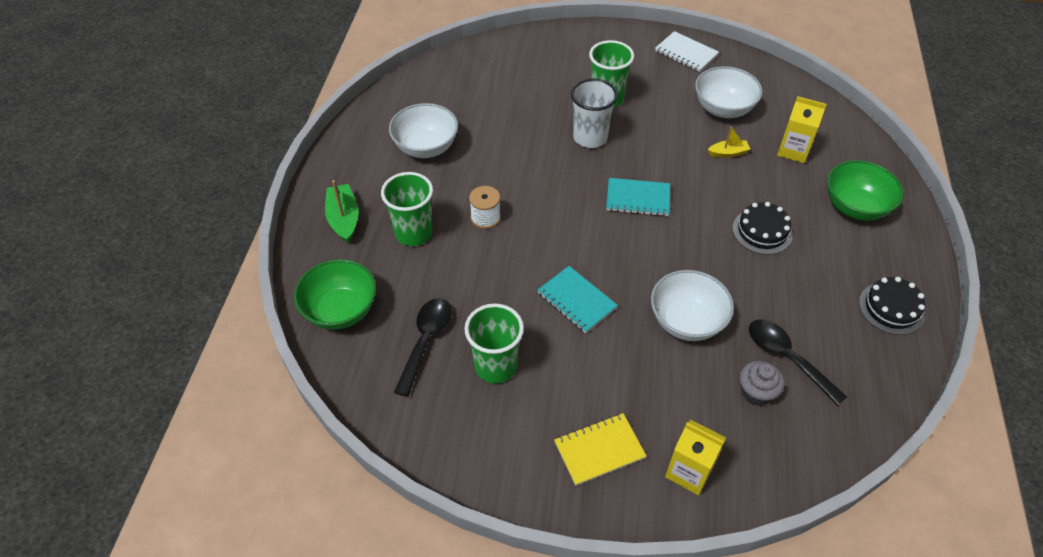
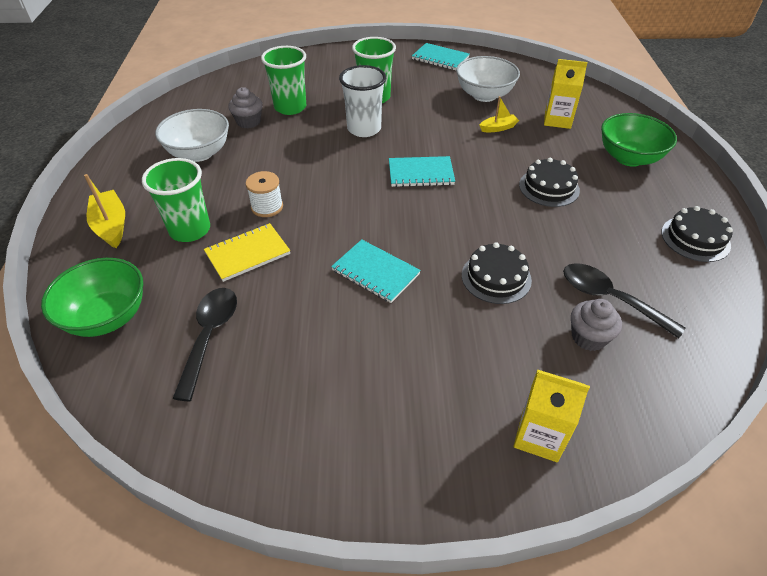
camera: 10 degrees left, 5 degrees down
green boat [325,180,359,243] -> yellow boat [84,174,125,248]
green cup [464,303,524,383] -> green cup moved to [261,46,306,115]
yellow notebook [554,413,646,486] -> yellow notebook moved to [204,223,290,282]
white bowl [651,270,734,341] -> black cake [462,242,532,304]
white notebook [655,31,719,72] -> turquoise notebook [412,43,469,70]
none -> grey cupcake [228,87,263,128]

